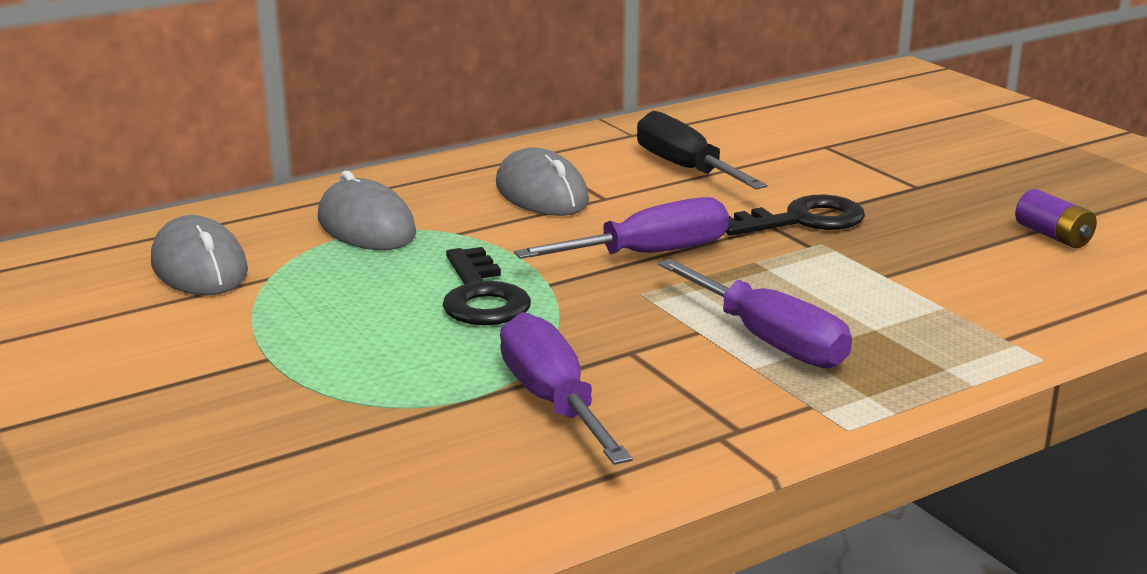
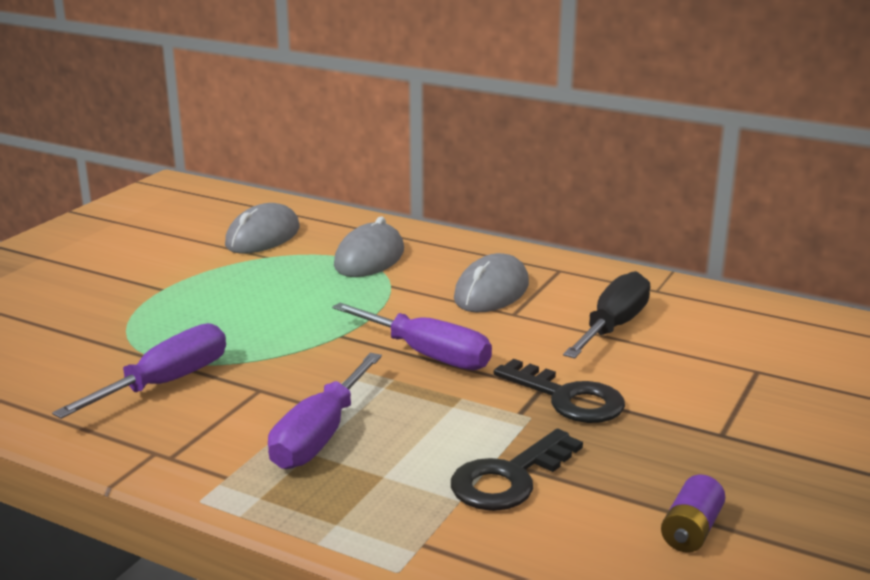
camera: 60 degrees right, 0 degrees up
black key [442,247,531,325] -> black key moved to [451,429,583,511]

